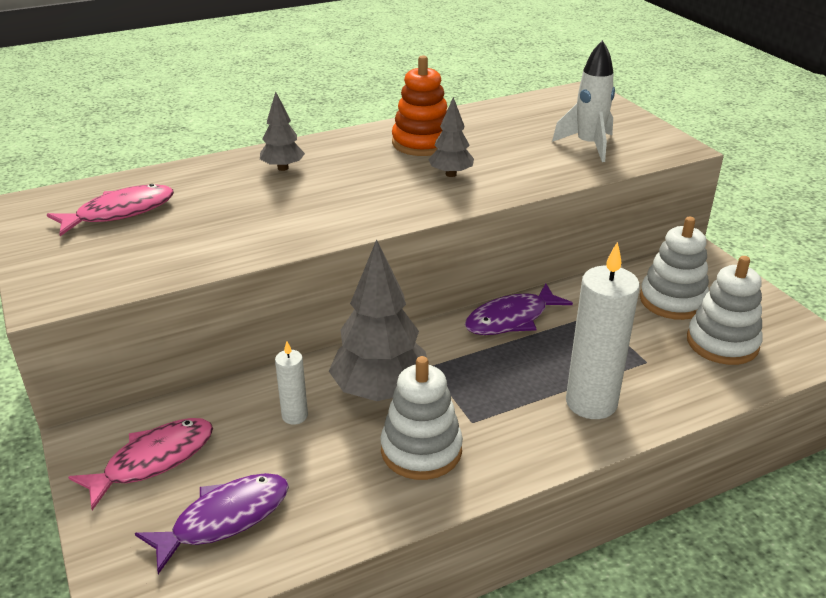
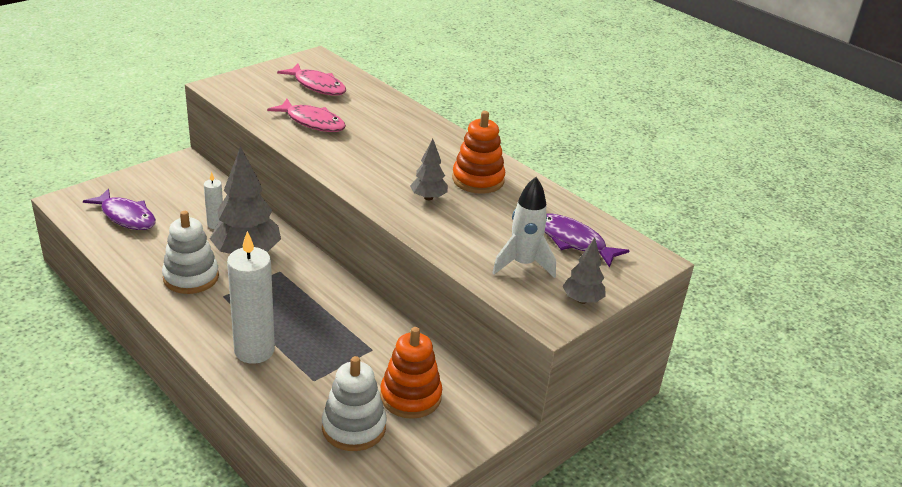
camera: 70 degrees right, 0 degrees up
pink fish [68,418,213,510] -> pink fish moved to [267,99,346,132]
grey tree [260,92,305,171] -> grey tree moved to [562,238,606,304]
purple fish [465,283,573,335] -> purple fish moved to [545,213,630,268]
white stacking toy [640,217,709,320] -> orange stacking toy [380,327,442,419]

